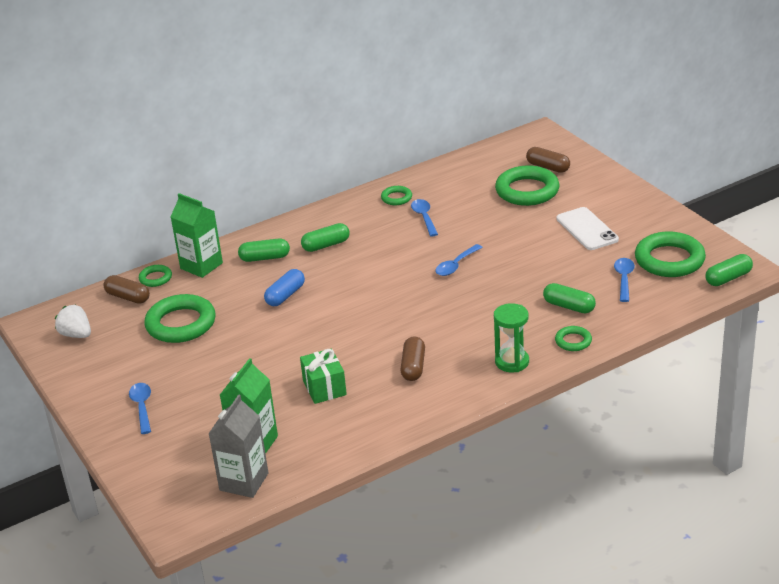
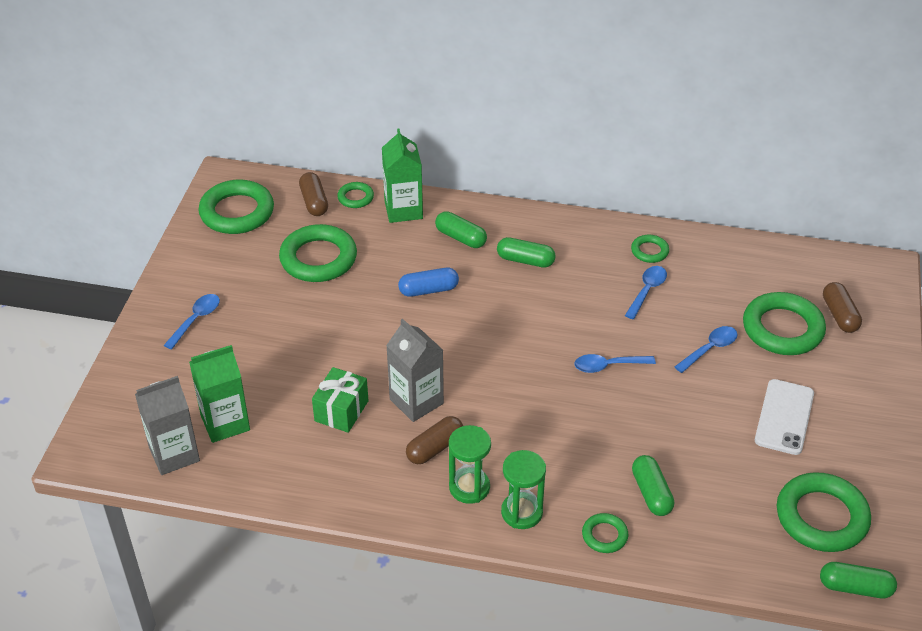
camera: 40 degrees right, 10 degrees up
white strawberry [55,304,91,338] -> green ring [198,180,274,234]
blue spoon [614,258,635,302] -> blue spoon moved to [674,326,737,373]
none -> grey carton [386,319,444,422]
none -> green hourglass [449,425,491,504]

